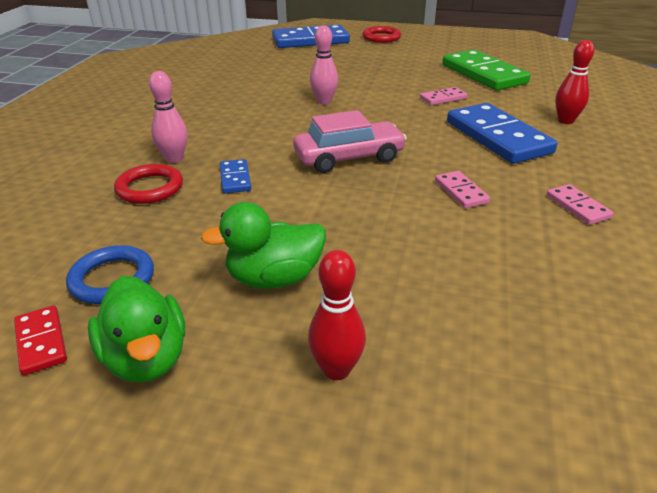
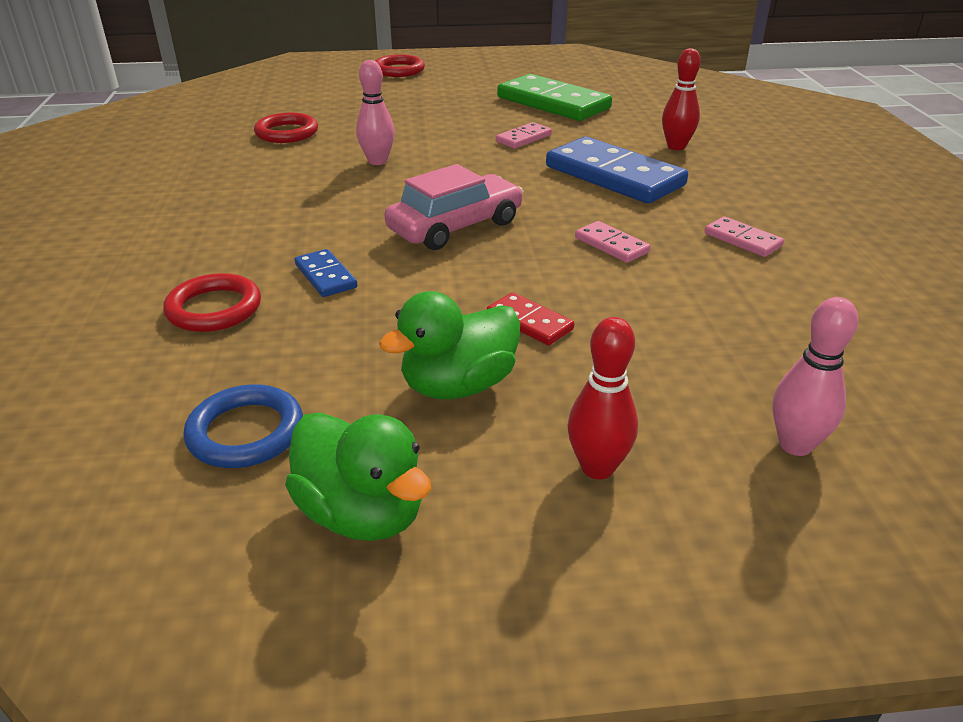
camera: 20 degrees left, 0 degrees up
red domino [14,305,67,376] -> red domino moved to [487,292,574,345]
pink bowling pin [149,71,187,163] -> pink bowling pin moved to [772,297,858,456]
blue domino [272,25,350,48] -> none
none -> red ring [254,113,318,143]

